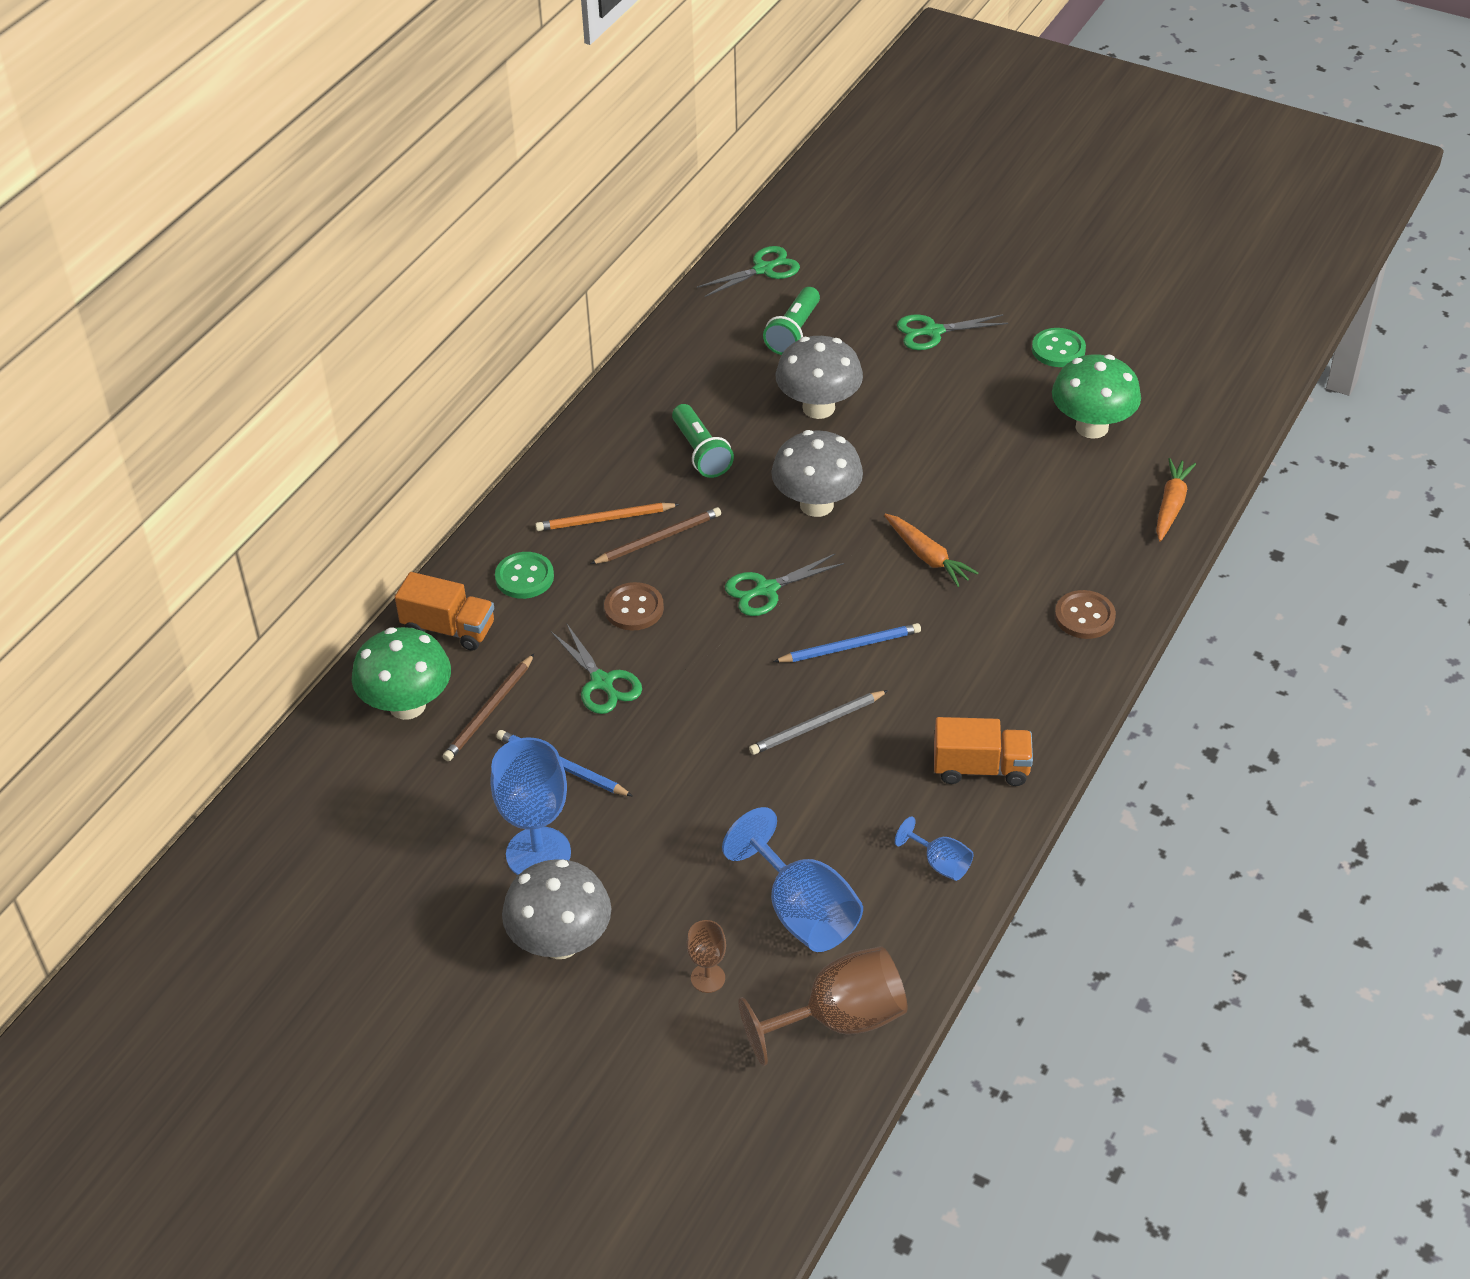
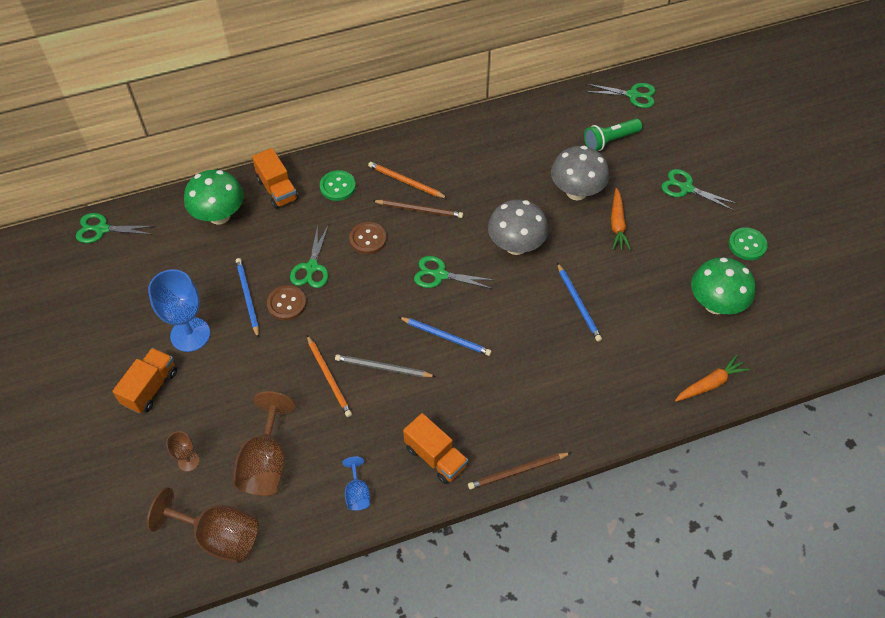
camera: 40 degrees right, 10 degrees up
brown pencil [443,654,534,761] -> brown pencil moved to [468,453,571,490]
grey mushroom [502,859,611,959] -> orange truck [112,348,177,413]
green flashlight [672,404,734,478] -> none
blue goblet [722,807,863,952] -> brown goblet [233,391,296,496]
orange carrot [884,514,978,587] -> orange carrot moved to [611,188,631,250]
brown button [1055,590,1116,639] -> brown button moved to [267,285,306,321]
none -> green scissors [76,213,154,243]
none -> orange pencil [307,335,352,417]
none -> blue pencil [557,263,602,342]

